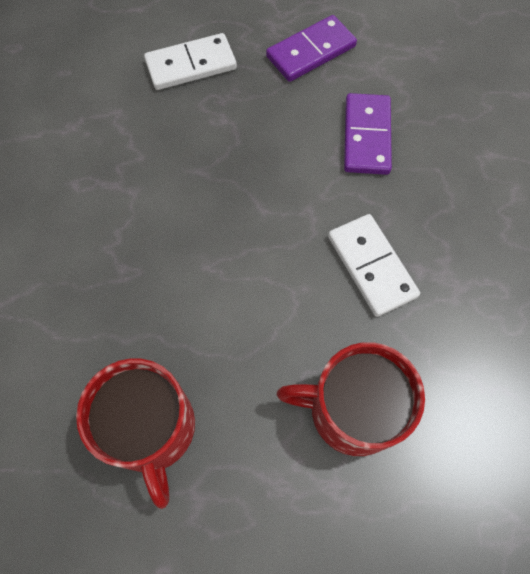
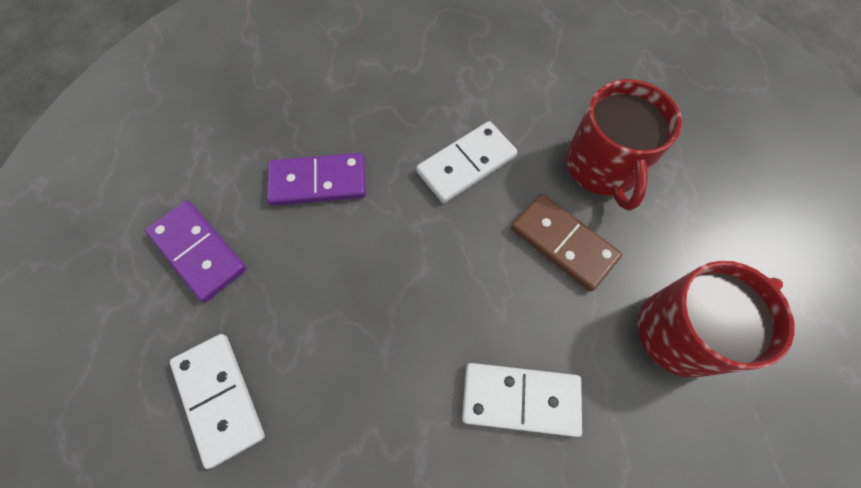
camera: 100 degrees left, 0 degrees up
none -> white domino [462,363,582,437]
none -> brown domino [511,193,622,292]

